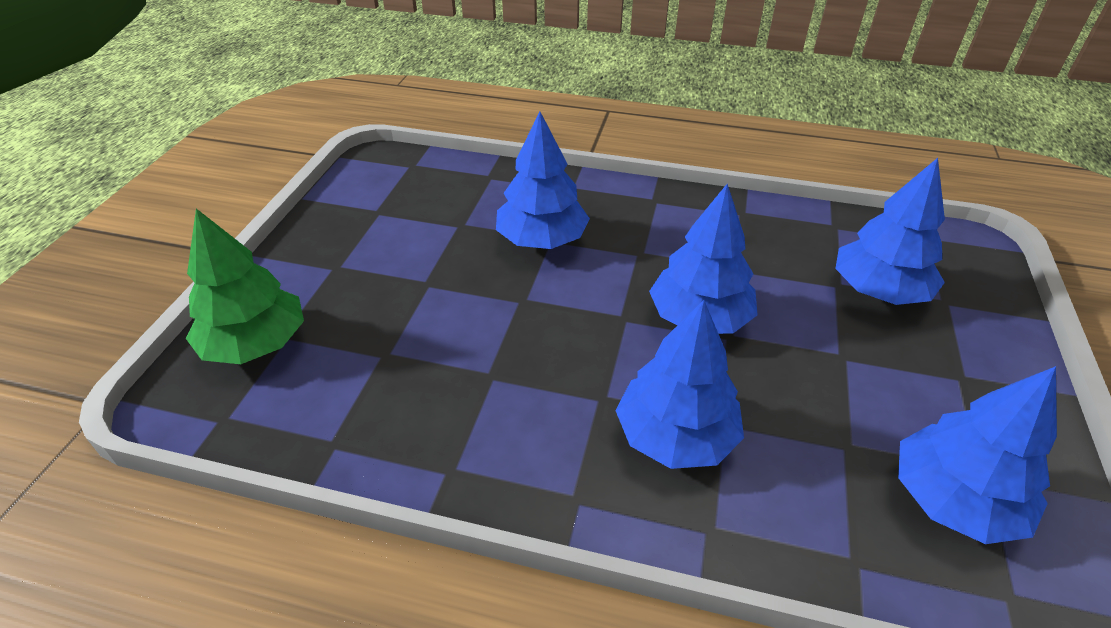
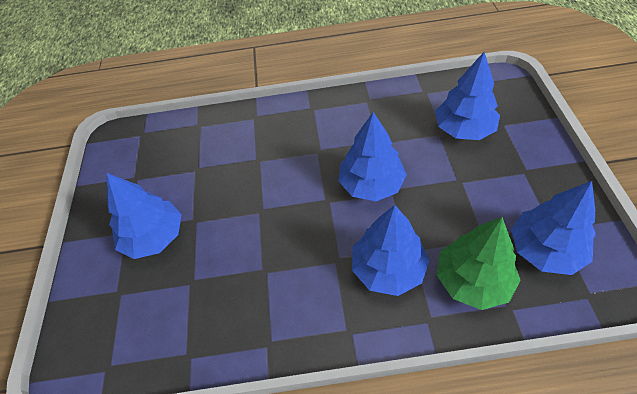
camera: 15 degrees left, 10 degrees up
green tree [186,209,304,364] -> green tree moved to [437,217,520,310]
blue tree [496,112,590,249] -> blue tree moved to [107,173,182,259]

